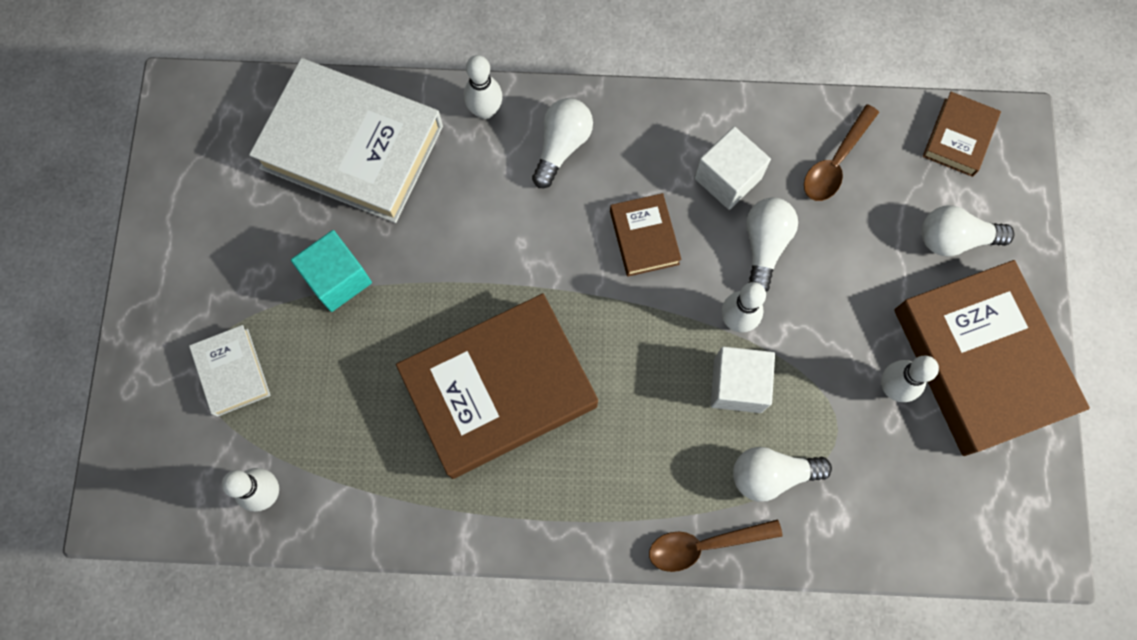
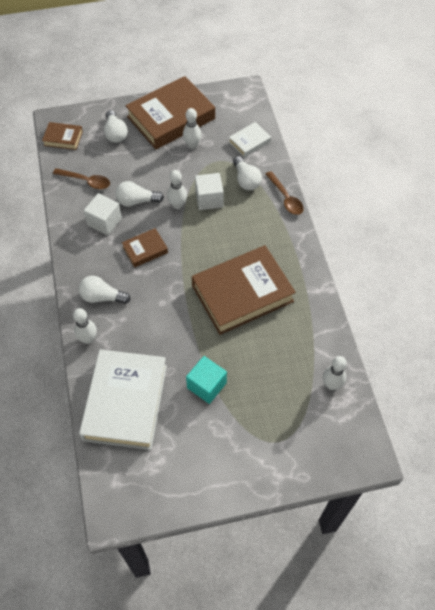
camera: 105 degrees left, 15 degrees down
white book [189,325,271,417] -> white book moved to [229,122,271,158]
brown book [396,293,598,479] -> brown book turned 75 degrees counterclockwise [192,245,296,335]

